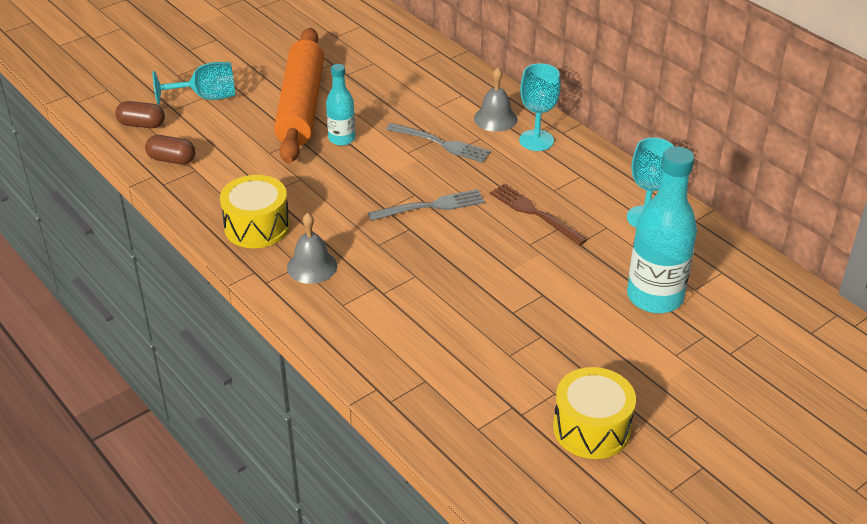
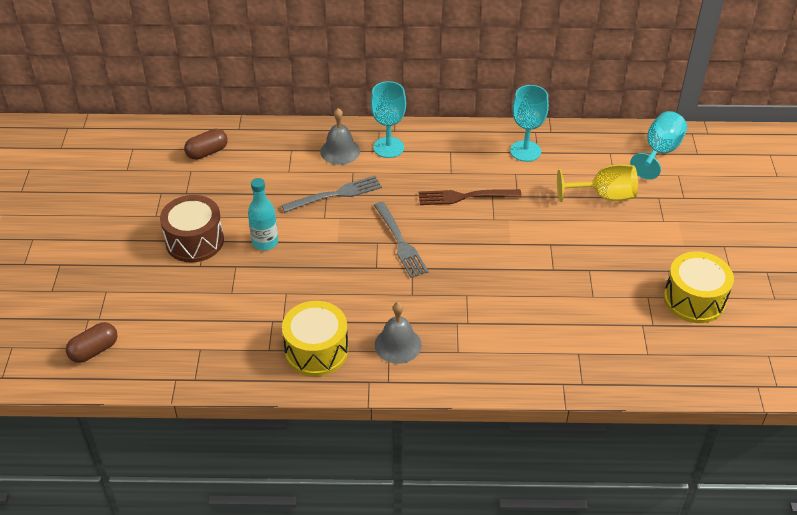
camera: 50 degrees left, 5 degrees up
brown capsule [145,135,195,165] -> brown capsule moved to [184,129,228,160]
turquoise goblet [153,62,235,105] -> turquoise goblet moved to [630,111,687,180]
orange rolling pin [274,28,324,164] -> brown drum [160,195,224,262]
grey fork [368,189,485,221] -> grey fork turned 135 degrees clockwise [374,202,429,278]
turquoise bottle [627,147,697,313] -> yellow goblet [557,164,638,202]

